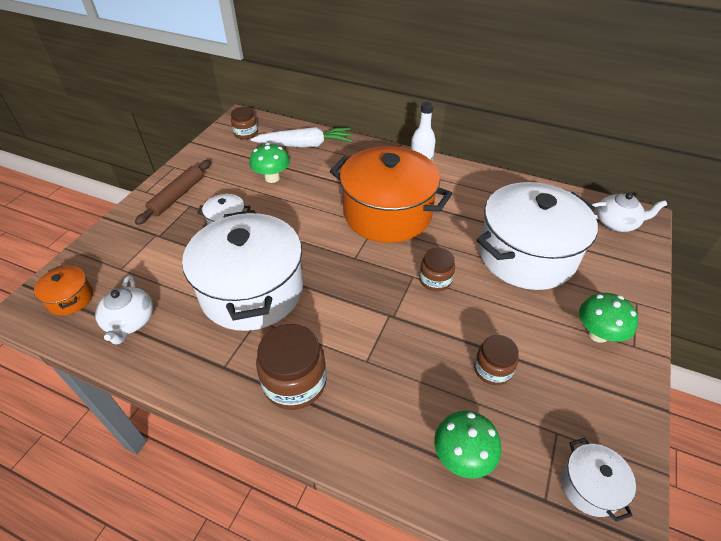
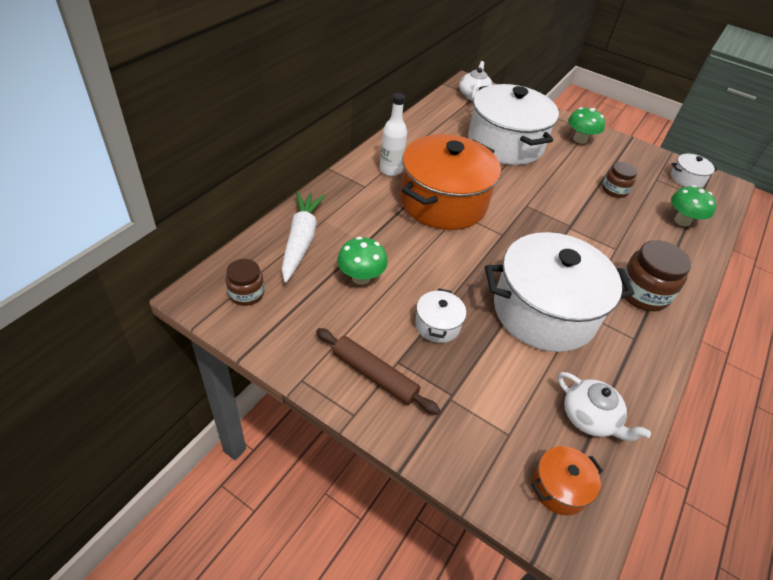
camera: 85 degrees left, 0 degrees up
white teapot [95,275,153,344] -> white teapot turned 45 degrees clockwise [558,372,651,441]
brown jar [419,248,455,291] -> none

